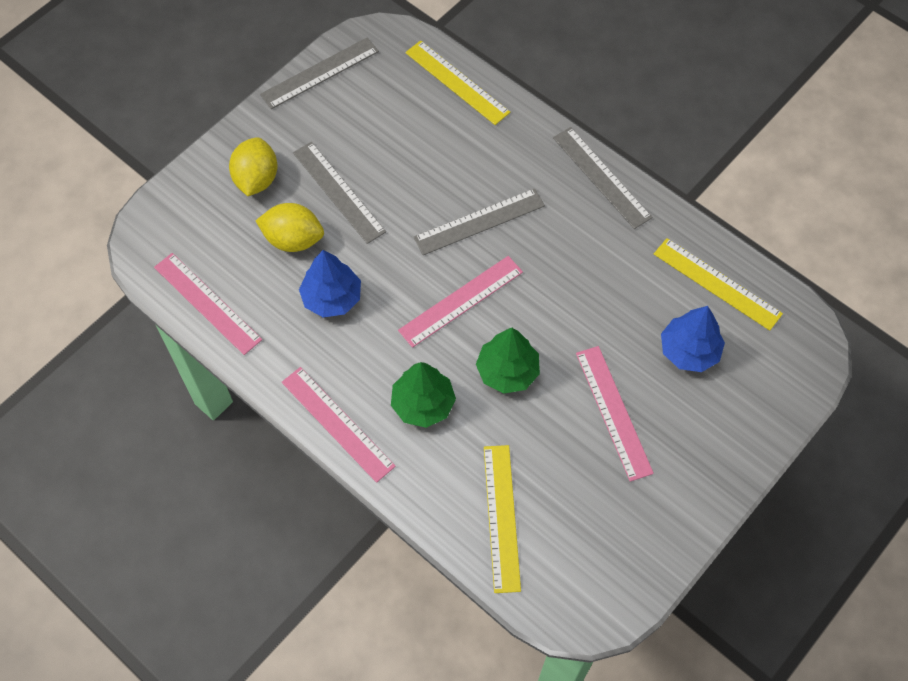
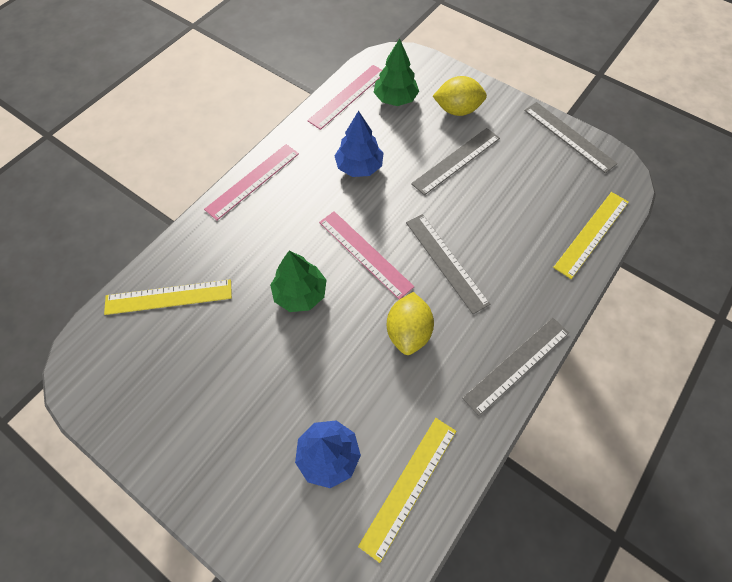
camera: 85 degrees right, 0 degrees up
yellow lemon [256,203,324,252] -> yellow lemon moved to [387,292,434,355]
green tree [391,362,456,428] -> green tree moved to [374,38,419,106]
pink ruler [576,346,654,482] -> none

